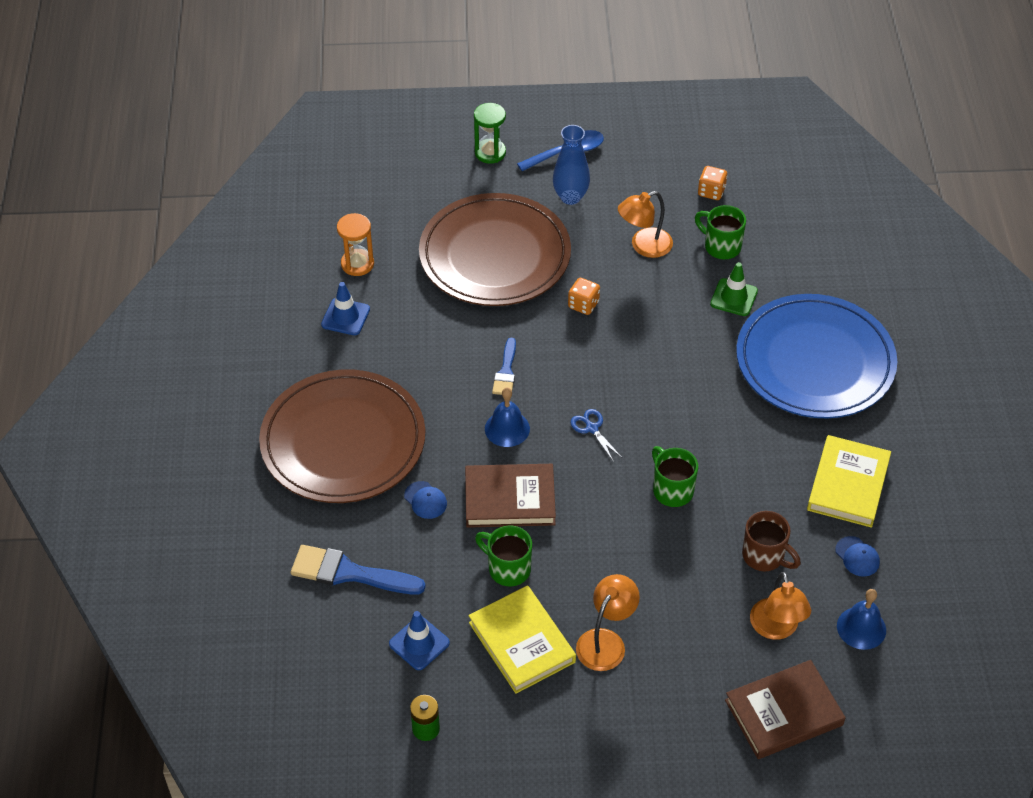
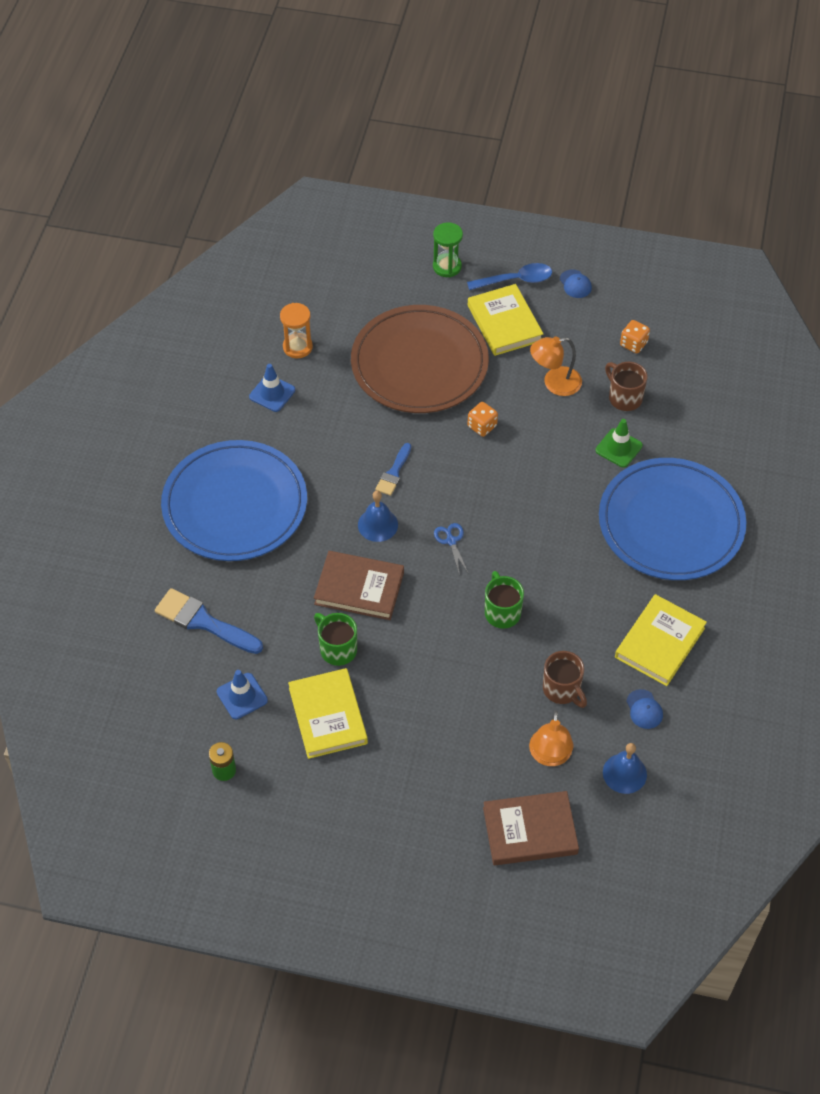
camera: 15 degrees right, 5 degrees up
brown plate [259,369,425,503] -> blue plate [161,440,307,561]
blue cap [404,481,447,519] -> blue cap moved to [560,269,592,298]
blue vase [553,125,590,205] -> yellow book [468,284,544,356]
orange lamp [576,574,640,671] -> none
green mug [695,205,746,259] -> brown mug [605,362,648,411]

